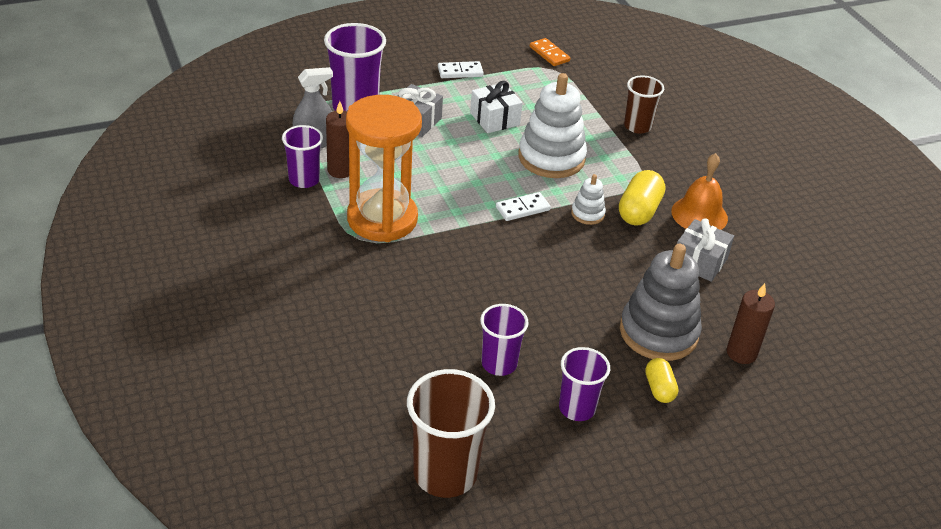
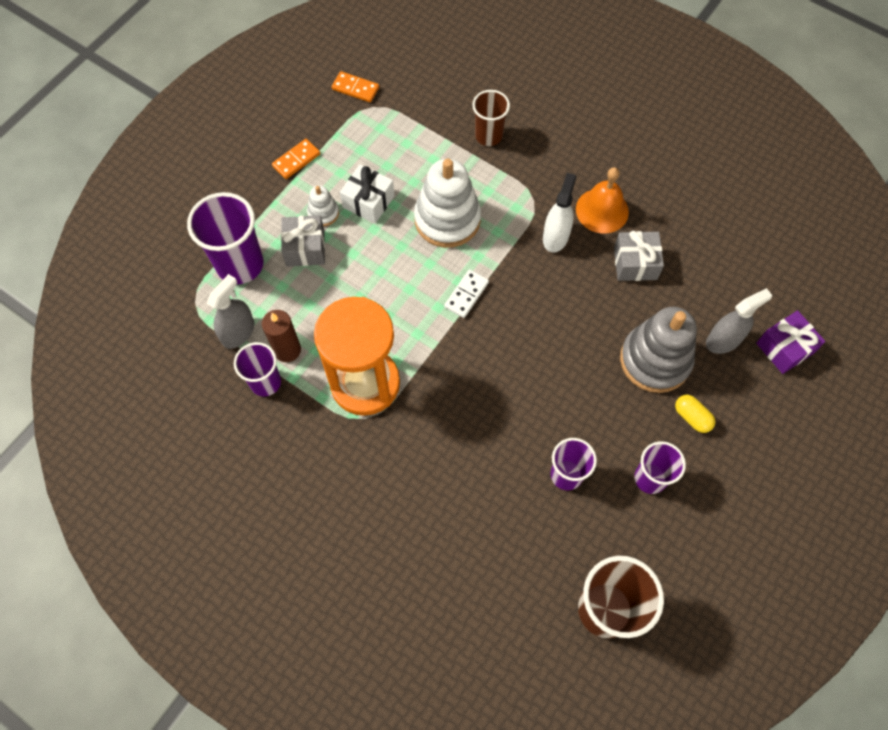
camera: 30 degrees left, 25 degrees up
white domino [438,61,484,78] -> orange domino [272,139,320,179]
white stacking toy [571,174,606,225] -> white stacking toy moved to [307,185,339,226]
yellow capsule [619,170,665,226] -> white spray bottle [543,173,576,253]
brown candle [727,283,775,364] -> grey spray bottle [706,288,772,354]
none -> purple gift [756,310,825,374]

